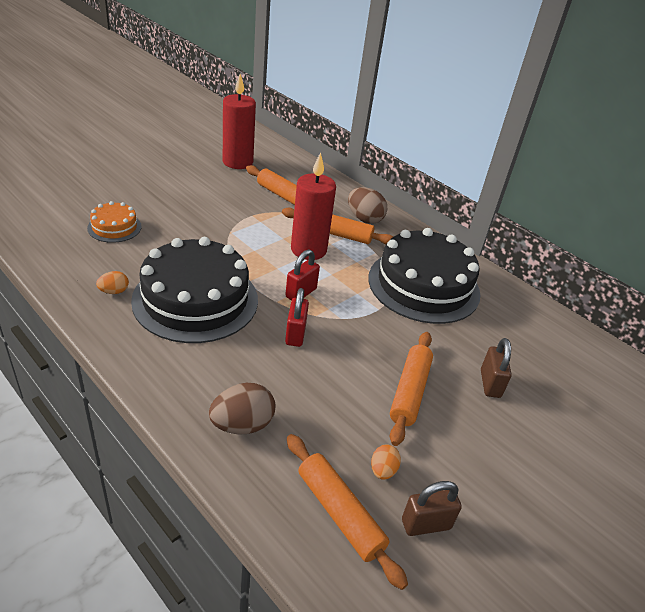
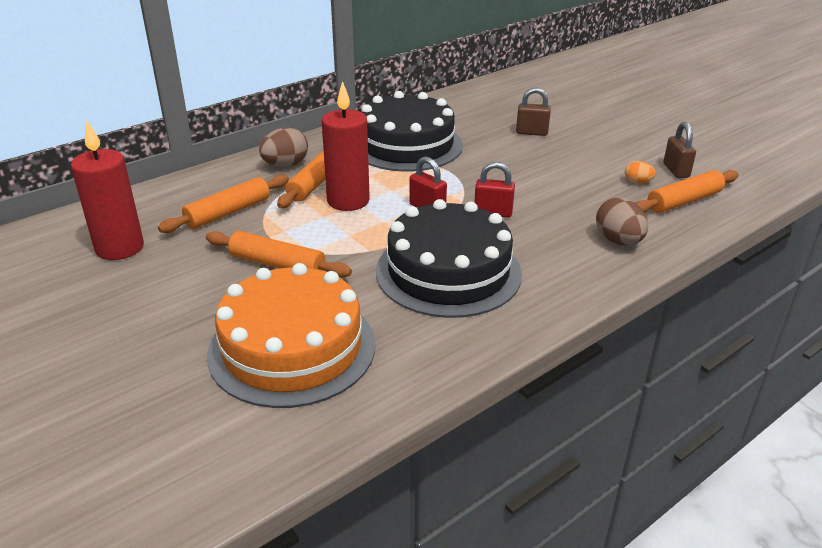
camera: 80 degrees left, 5 degrees down
orange cake [87,201,142,243] -> orange cake [207,263,375,408], size x2.13
orange egg [96,271,129,294] -> none
orange rolling pin [390,332,433,446] -> orange rolling pin moved to [206,231,352,278]

